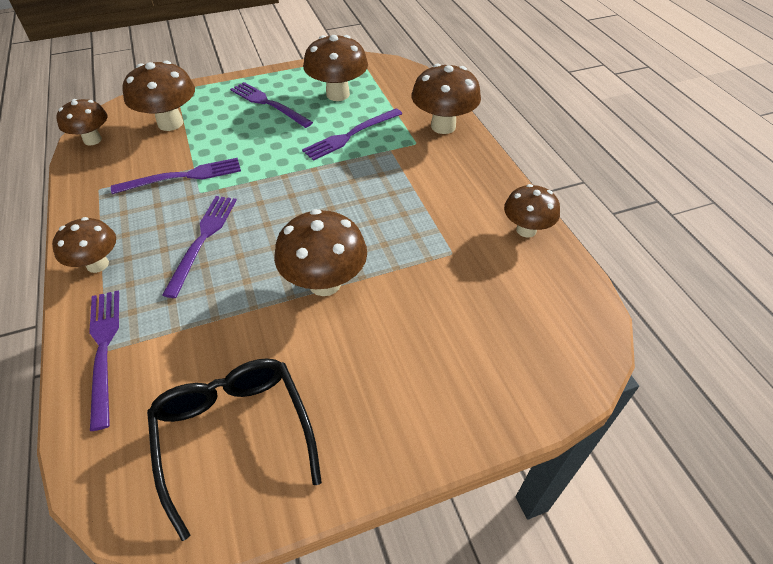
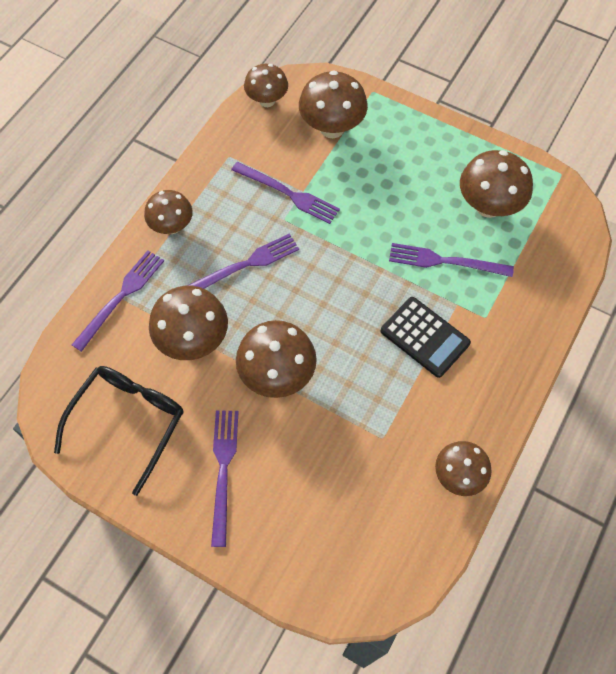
camera: 50 degrees right, 15 degrees up
purple fork [230,82,313,128] -> purple fork moved to [211,410,239,547]
brown mushroom [412,64,481,134] -> brown mushroom moved to [149,286,228,360]
none -> black calculator [381,297,471,378]

